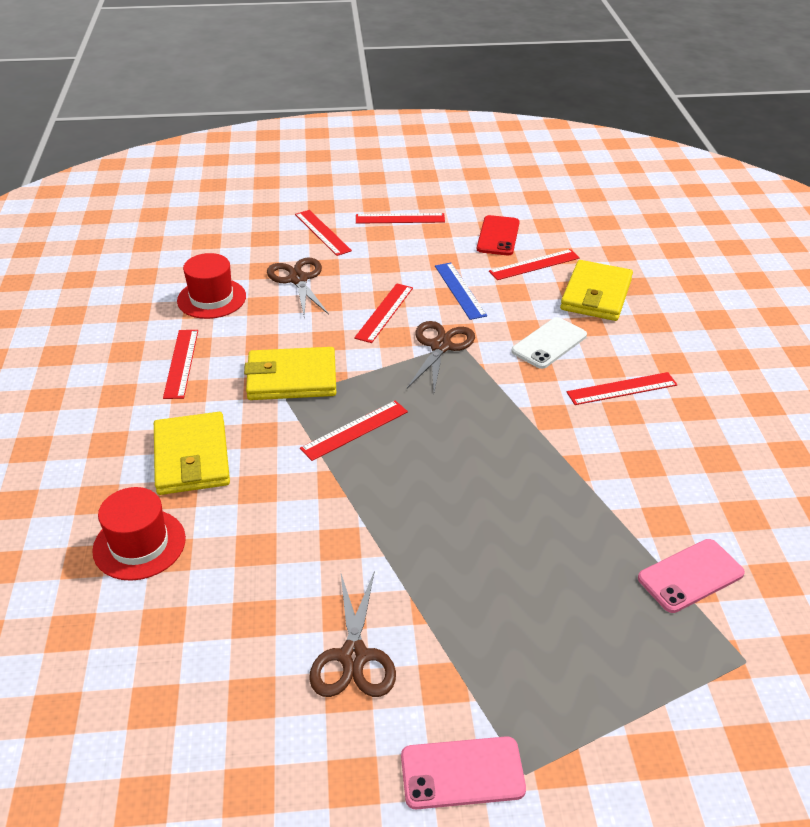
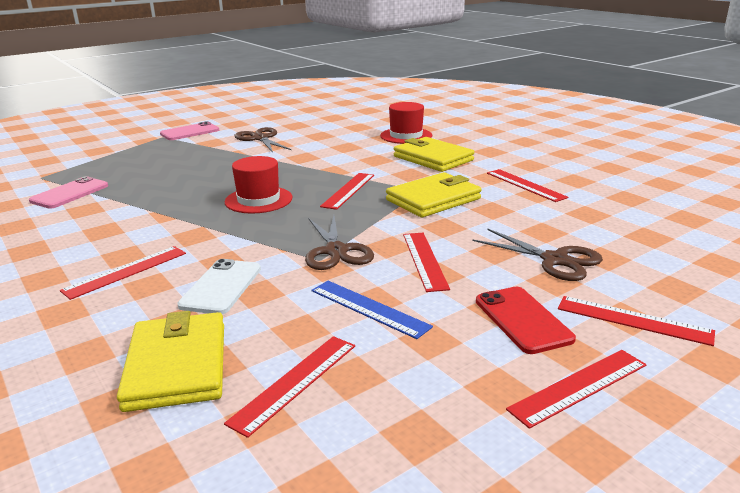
camera: 150 degrees right, 15 degrees down
red hat [177,253,246,319] -> red hat moved to [224,156,292,213]
red phone [477,215,520,255] -> red phone moved to [476,287,576,354]

